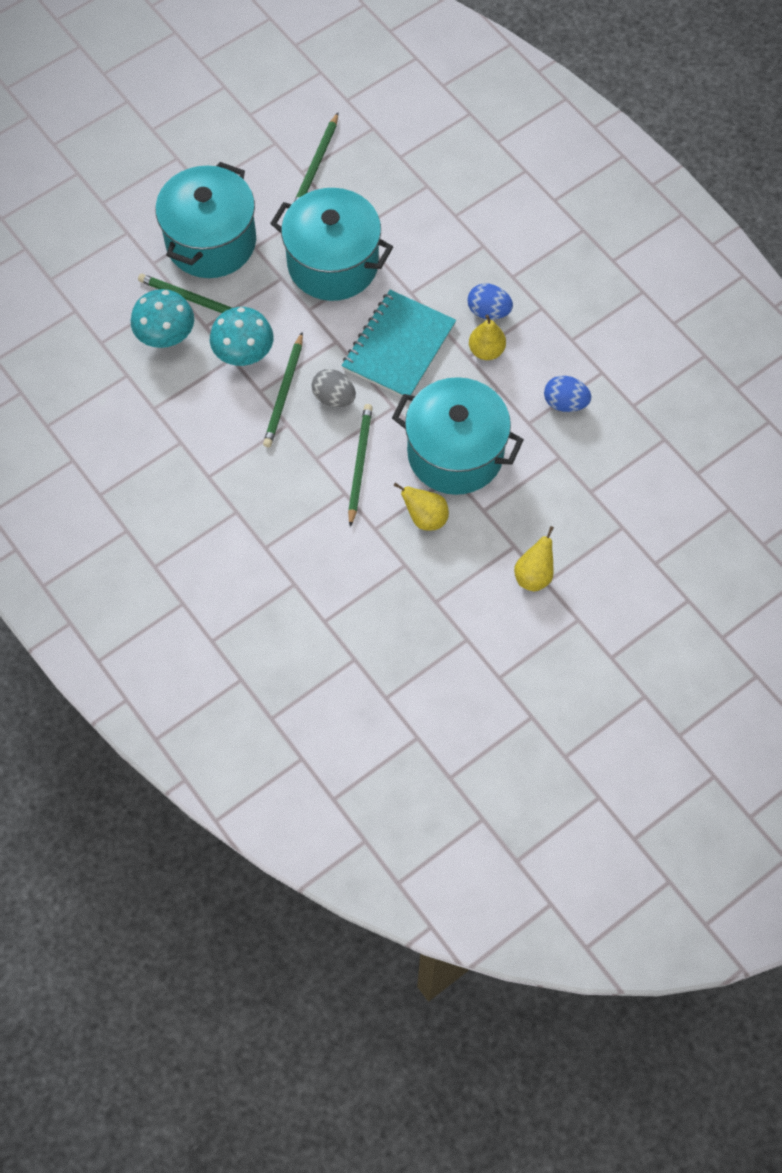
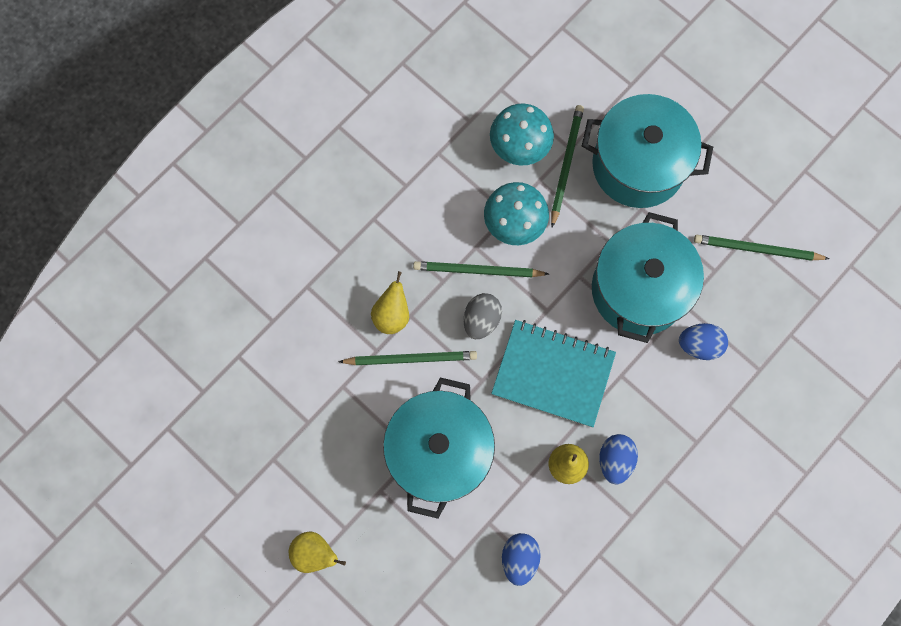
camera: 80 degrees right, 10 degrees up
yellow pear [393,482,449,531] -> yellow pear moved to [371,271,409,334]
none -> blue egg [679,323,728,360]

